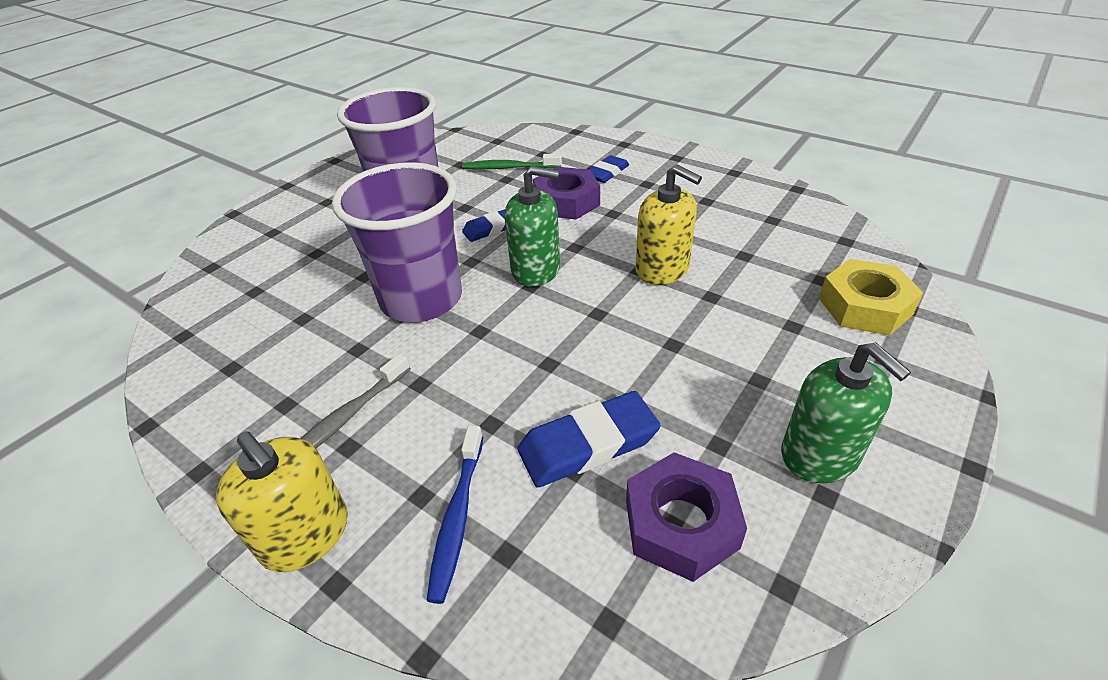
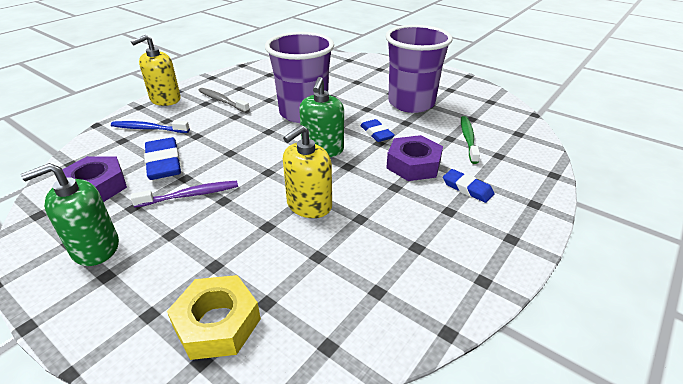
camera: 90 degrees right, 5 degrees down
none -> purple toothbrush [131,181,238,207]

